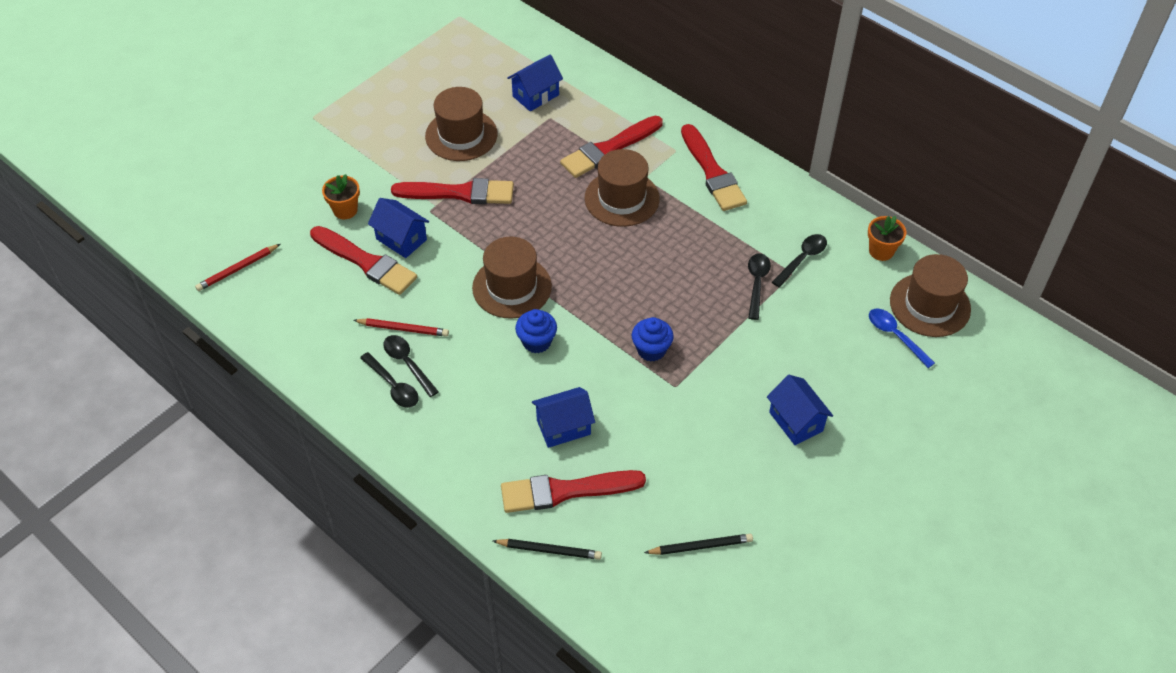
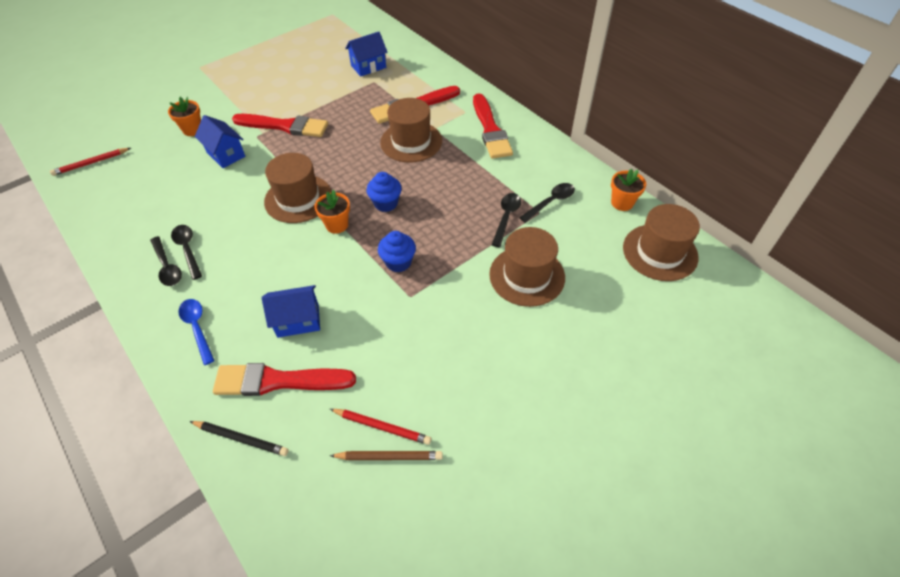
camera: 10 degrees right, 0 degrees up
red brush [310,226,417,295] -> none
red pencil [353,318,449,337] -> red pencil moved to [330,409,431,445]
brown hat [425,87,497,161] -> brown hat moved to [489,227,565,307]
blue cupcake [515,309,557,353] -> blue cupcake moved to [366,172,402,212]
black pencil [644,534,753,555] -> brown pencil [330,451,443,460]
blue house [767,375,833,445] -> none
blue spoon [869,309,935,368] -> blue spoon moved to [179,299,215,365]
none -> orange flower pot [314,190,350,234]

